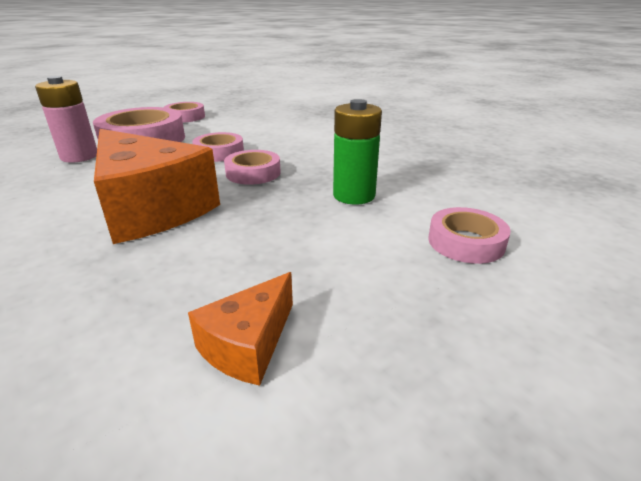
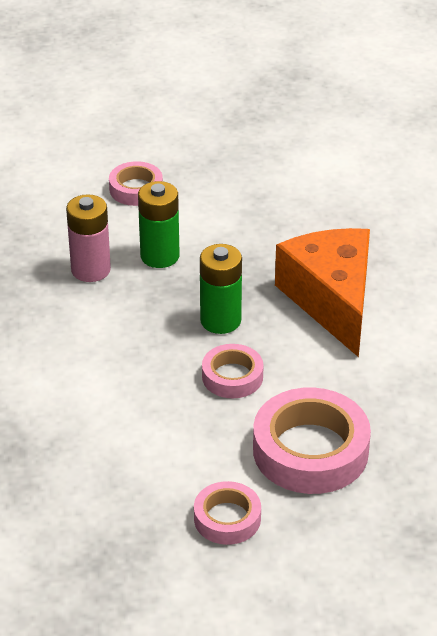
camera: 150 degrees left, 10 degrees up
pink battery [35,76,97,163] -> pink battery moved to [66,194,111,282]
orange cheese [188,272,293,386] -> none
pink tape [224,150,281,185] -> green battery [200,244,242,334]

